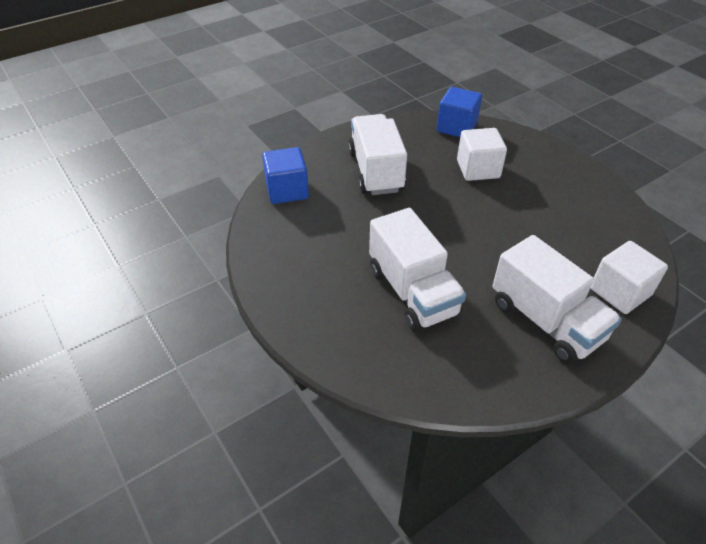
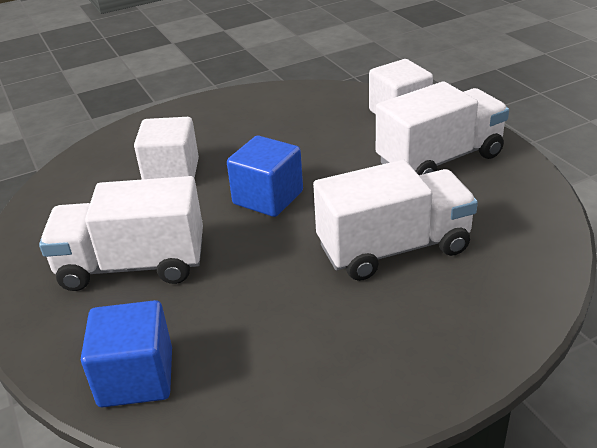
camera: 80 degrees left, 10 degrees down
blue cube [437,87,482,137] -> blue cube moved to [227,136,303,217]

